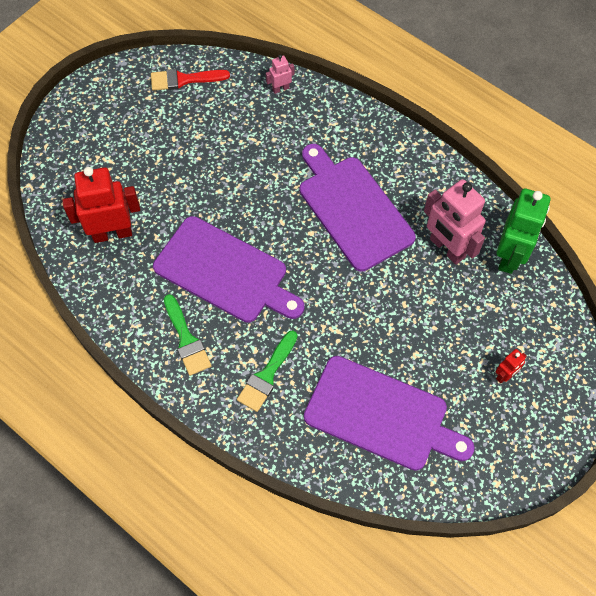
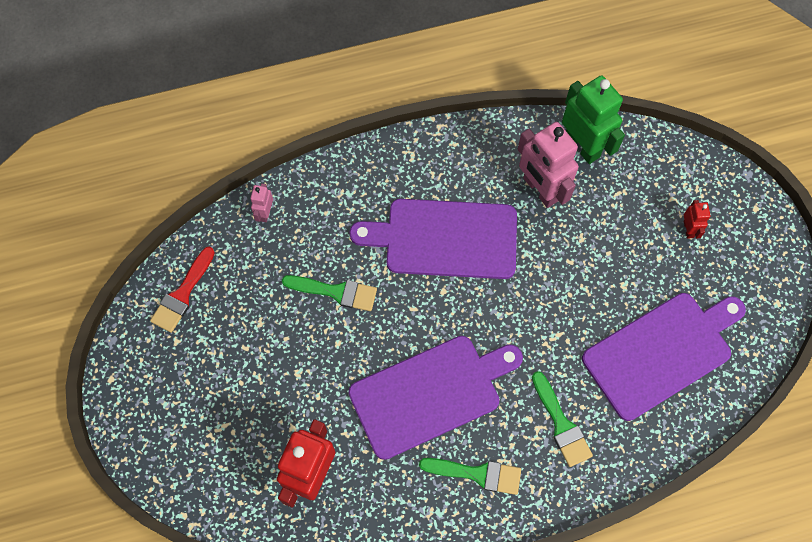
camera: 55 degrees left, 5 degrees up
pink robot [424,179,486,265] -> pink robot turned 60 degrees clockwise [518,122,579,208]
none -> green brush [282,275,377,311]

